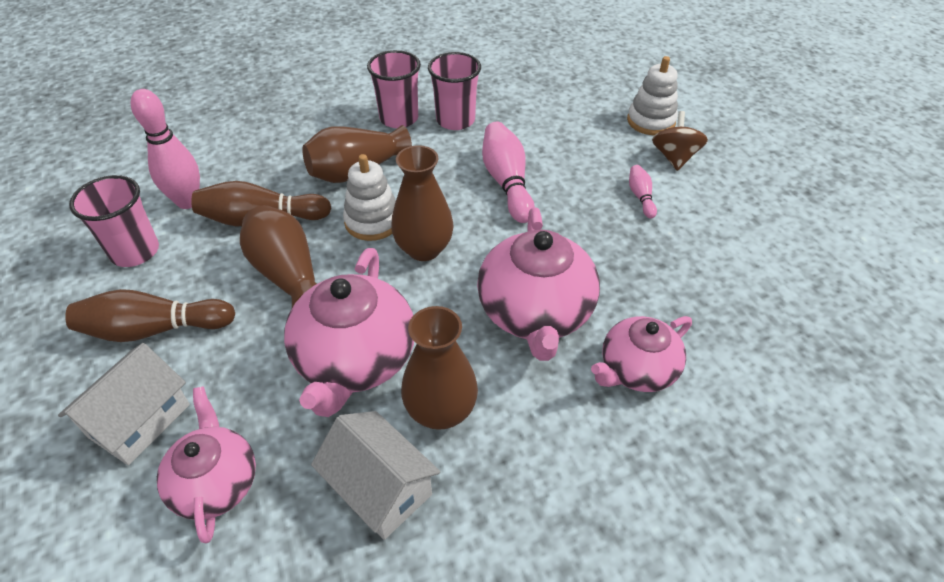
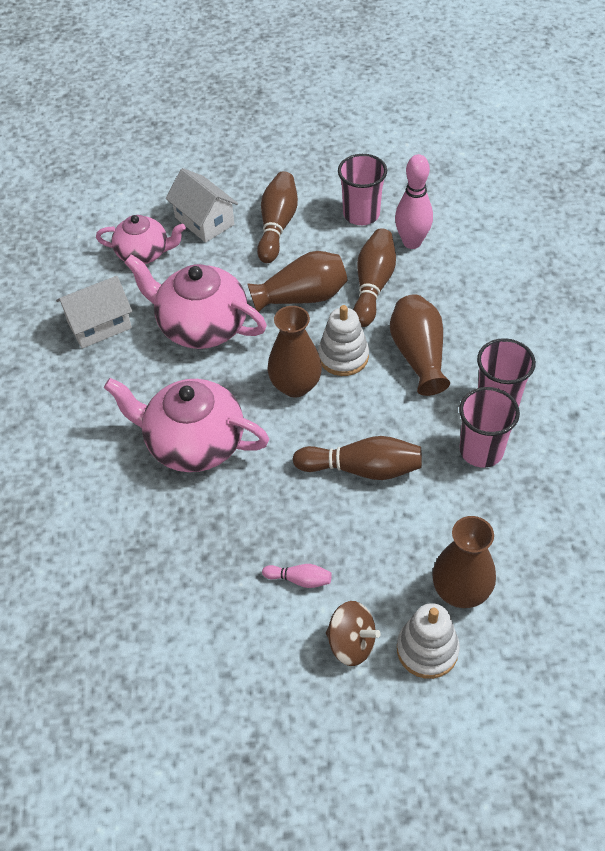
camera: 110 degrees right, 5 degrees up
brown vase [401,306,478,430] -> brown vase moved to [432,516,496,608]
pink bowling pin [482,122,535,223] -> brown bowling pin [292,436,422,480]
pink teapot [591,316,692,392] -> none

